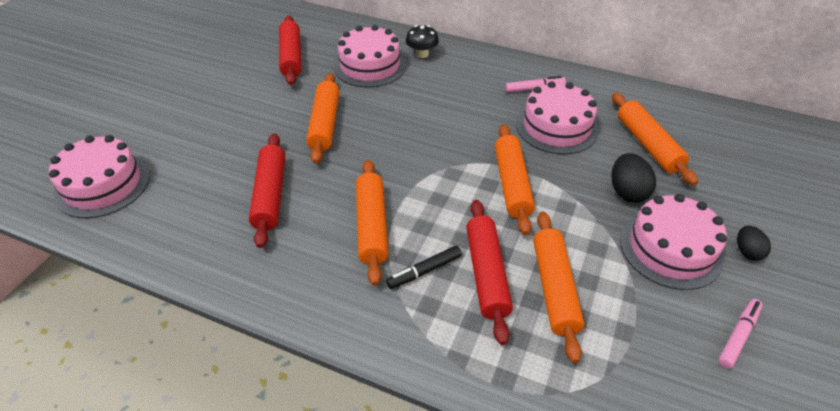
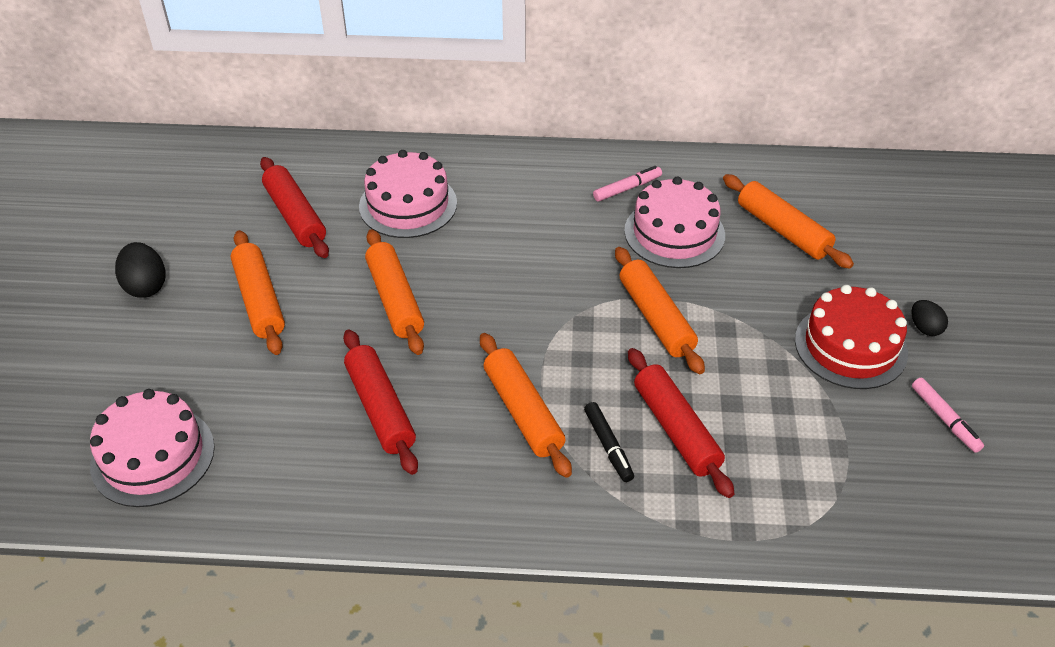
camera: 20 degrees left, 0 degrees up
black marker [386,246,462,289] -> black marker turned 60 degrees counterclockwise [584,402,634,482]
black mushroom [406,25,439,58] -> none
orange rolling pin [533,211,585,363] -> orange rolling pin moved to [231,230,285,355]
black egg [611,153,656,203] -> black egg moved to [115,242,166,298]
pink cake [620,194,727,290] -> red cake [795,285,908,389]
pink marker [718,299,763,369] -> pink marker turned 135 degrees clockwise [912,378,984,453]

